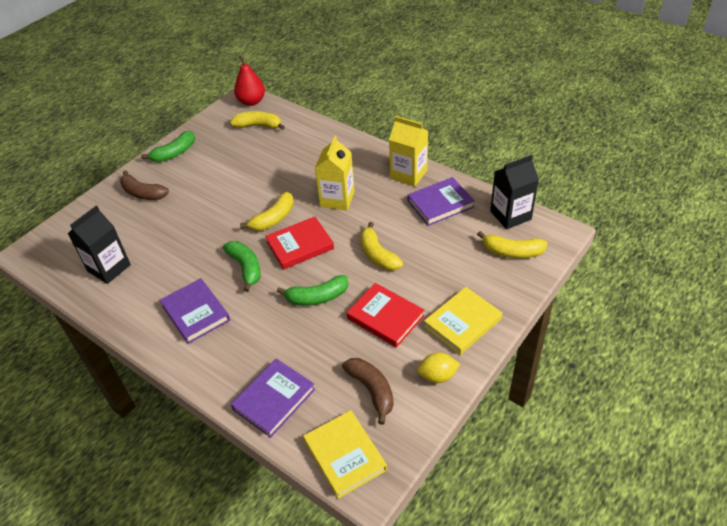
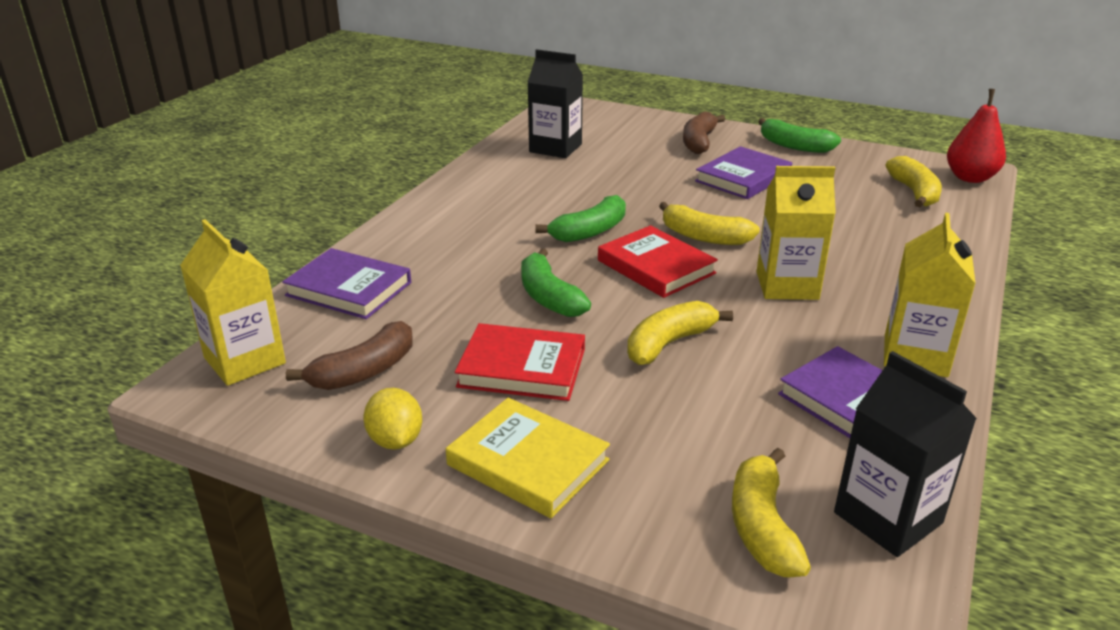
camera: 75 degrees right, 15 degrees down
purple book [160,278,230,344] -> purple book moved to [695,146,792,199]
yellow book [303,410,387,499] -> yellow carton [180,219,286,386]
red book [347,283,424,348] -> red book turned 75 degrees clockwise [455,323,585,401]

